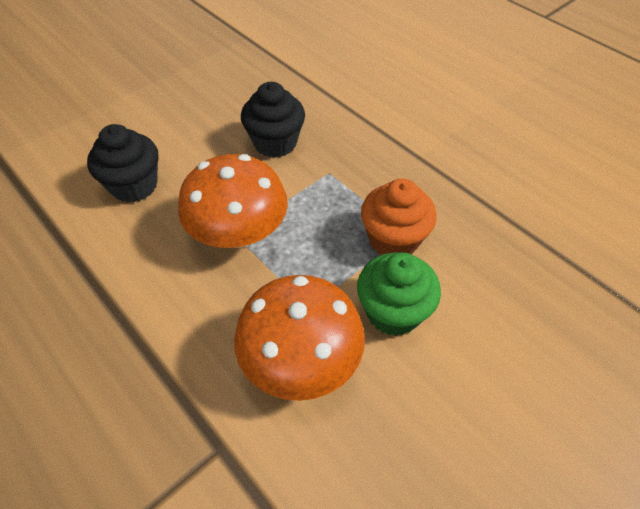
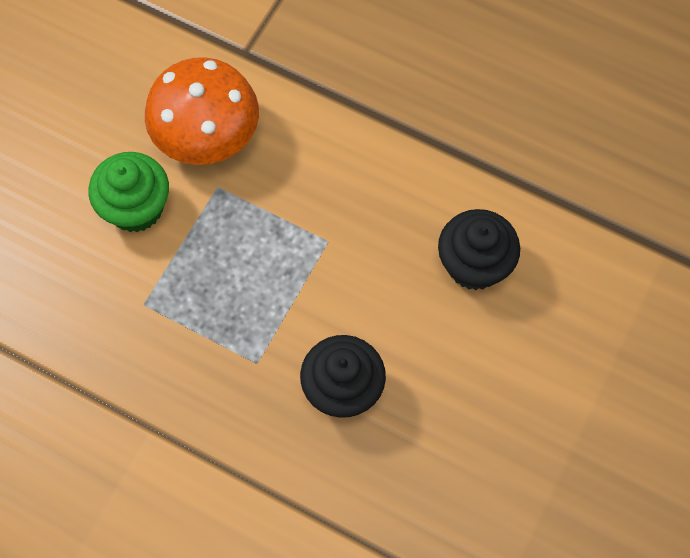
camera: 160 degrees right, 15 degrees up
orange mushroom [178,154,288,248] -> none
orange cupcake [361,179,437,255] -> none

